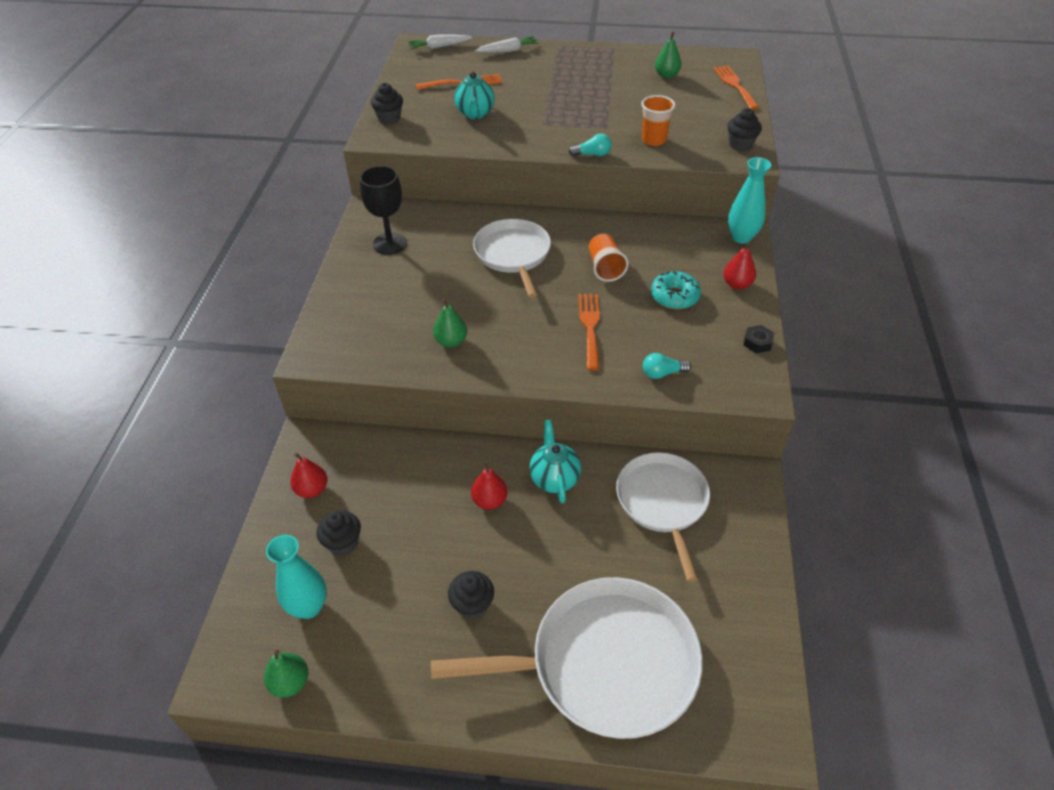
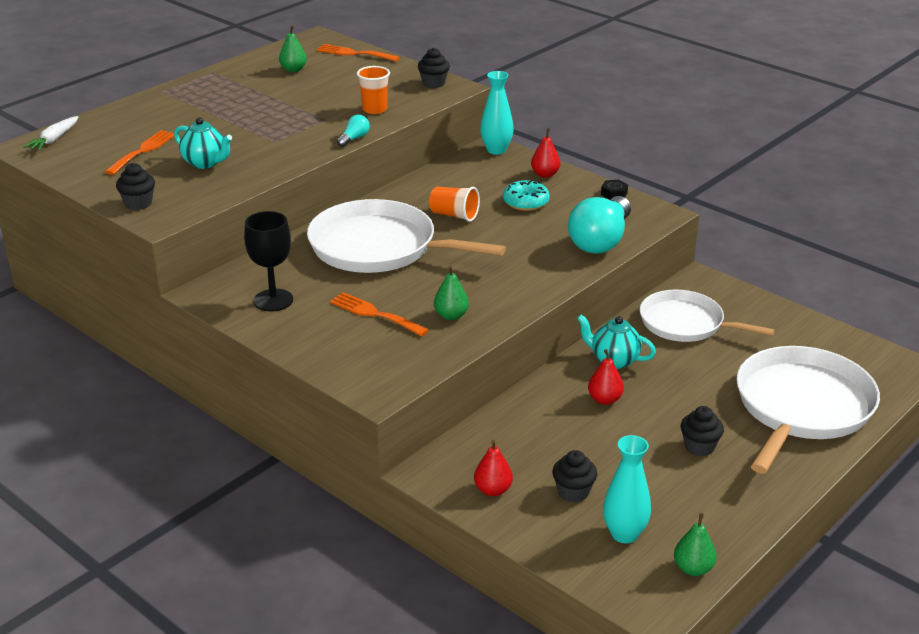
camera: 55 degrees left, 15 degrees down
white pan [473,219,551,298] -> white pan [307,199,506,273], size x1.53
white carrot [475,36,539,53] -> none
orange fork [578,294,600,370] -> orange fork moved to [330,292,429,337]
turquoise light bulb [643,353,691,379] -> turquoise light bulb [568,196,631,254], size x2.34

